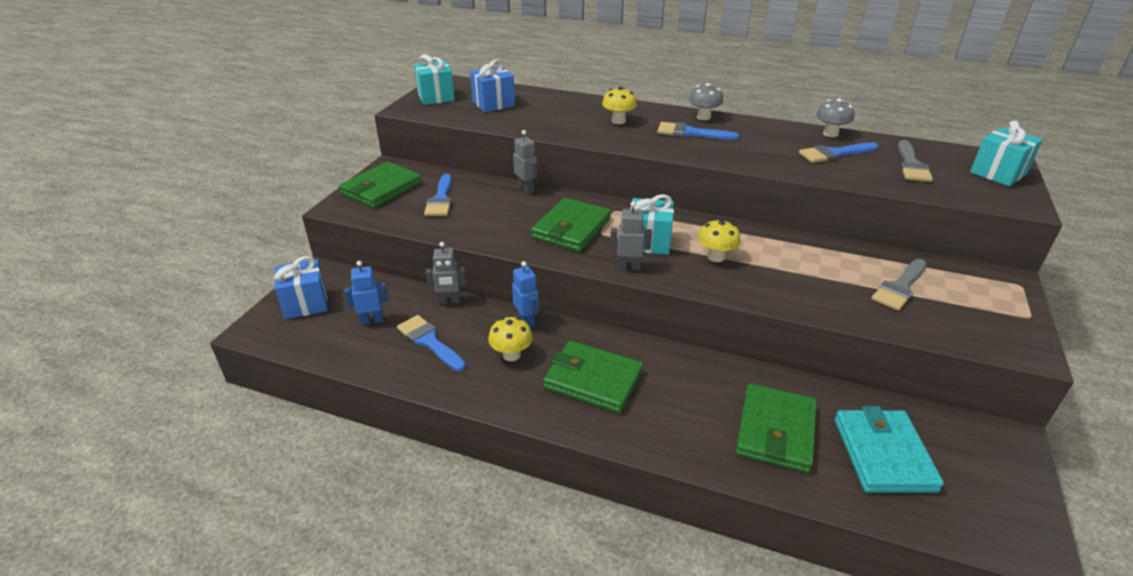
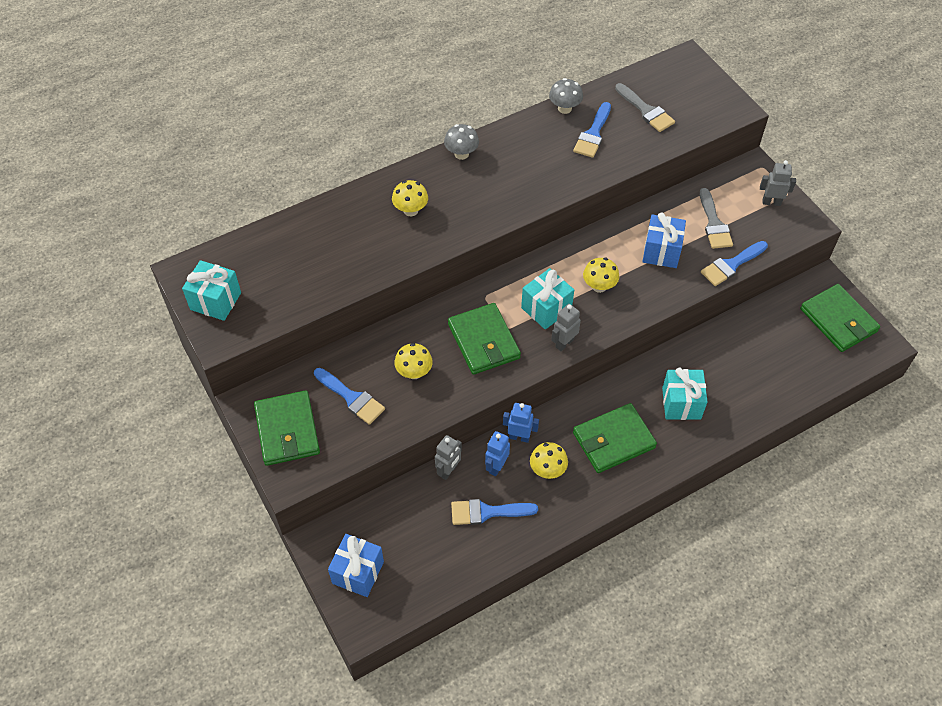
camera: 50 degrees left, 20 degrees up
blue robot [344,261,388,325] -> blue robot moved to [485,431,510,476]
blue gift [470,59,515,112] -> blue gift moved to [643,212,686,268]
grey robot [513,130,538,194] -> grey robot moved to [760,160,796,206]
blue brush [657,122,739,140] -> blue brush moved to [701,241,768,286]
green wallet [736,383,817,473] -> green wallet moved to [800,284,880,352]
turquoise wallet [835,406,944,493] -> none
turquoise gift [970,121,1043,186] -> turquoise gift moved to [662,368,708,420]
none -> yellow mushroom [394,343,433,379]

